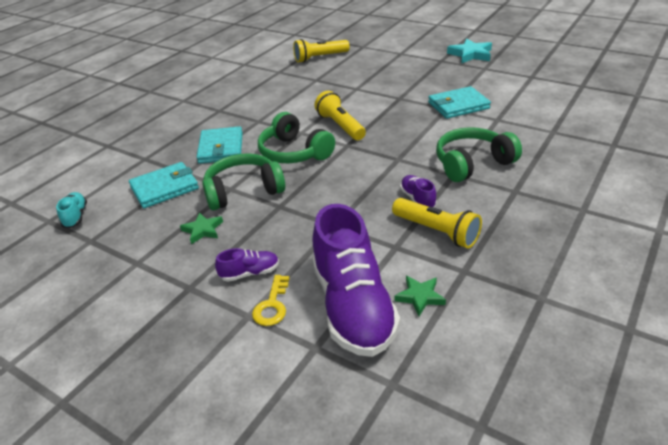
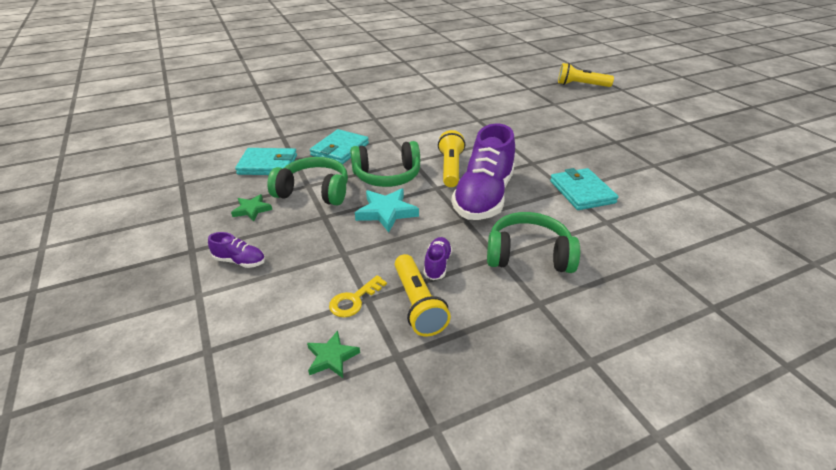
camera: 30 degrees right, 0 degrees up
turquoise shoe [56,192,87,228] -> none
yellow key [252,275,290,326] -> yellow key moved to [329,275,387,317]
green headphones [258,112,335,163] -> green headphones turned 90 degrees counterclockwise [350,141,420,187]
yellow flashlight [293,39,350,63] -> yellow flashlight moved to [558,63,614,87]
purple shoe [312,204,400,357] -> purple shoe moved to [451,123,515,220]
turquoise wallet [428,86,491,119] -> turquoise wallet turned 60 degrees clockwise [550,168,619,210]
turquoise star [447,38,492,64] -> turquoise star moved to [355,188,419,232]

